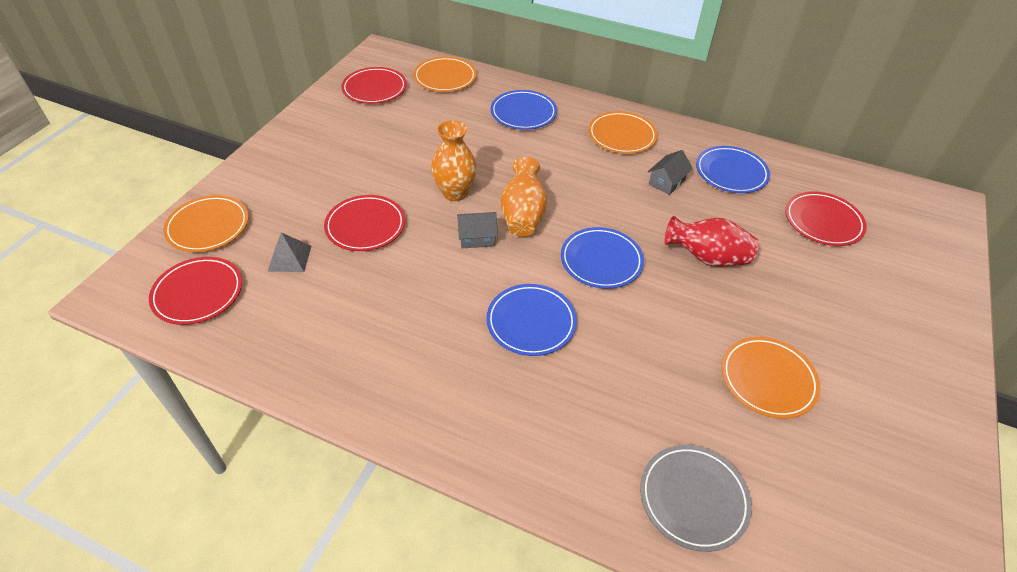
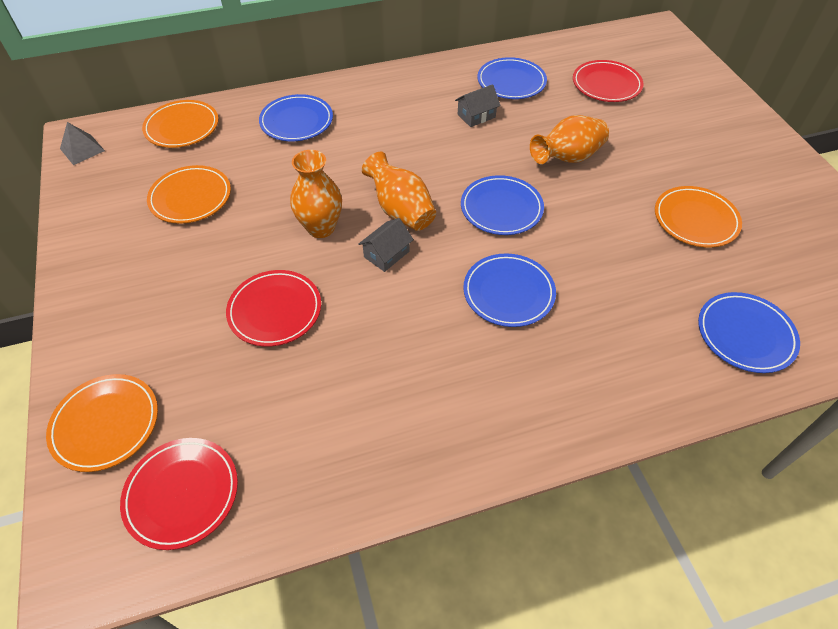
camera: 40 degrees left, 5 degrees up
grey pyramid [268,232,311,272] -> grey pyramid moved to [60,122,105,165]
red plate [341,67,407,104] -> none
orange plate [588,111,657,154] -> orange plate moved to [147,165,231,224]
grey plate [640,445,752,552] -> blue plate [698,292,800,373]
grey house [648,150,693,195] -> grey house turned 60 degrees clockwise [455,84,501,127]
red vase [664,216,759,267] -> orange vase [530,115,609,164]

